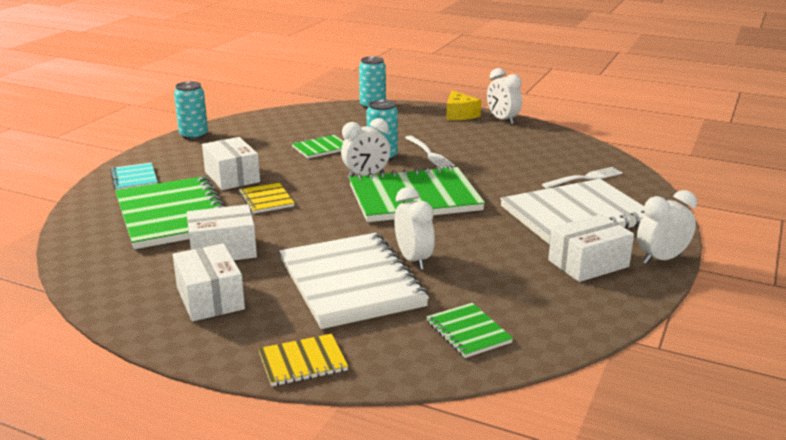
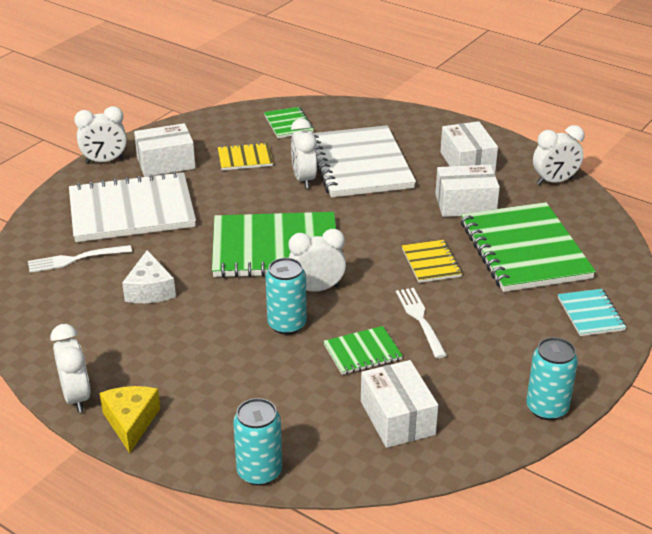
camera: 170 degrees left, 10 degrees up
white box [202,137,260,190] -> white box moved to [361,360,438,448]
yellow notebook [258,334,348,386] -> yellow notebook moved to [218,142,273,170]
white fork [405,136,455,168] -> white fork moved to [396,288,447,358]
none -> white cheese [122,250,176,303]
none -> white clock [533,125,584,185]

